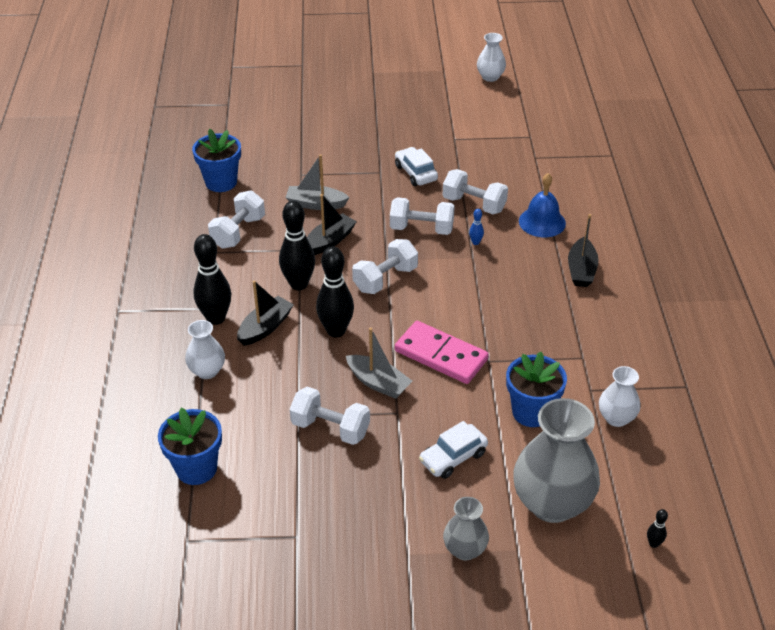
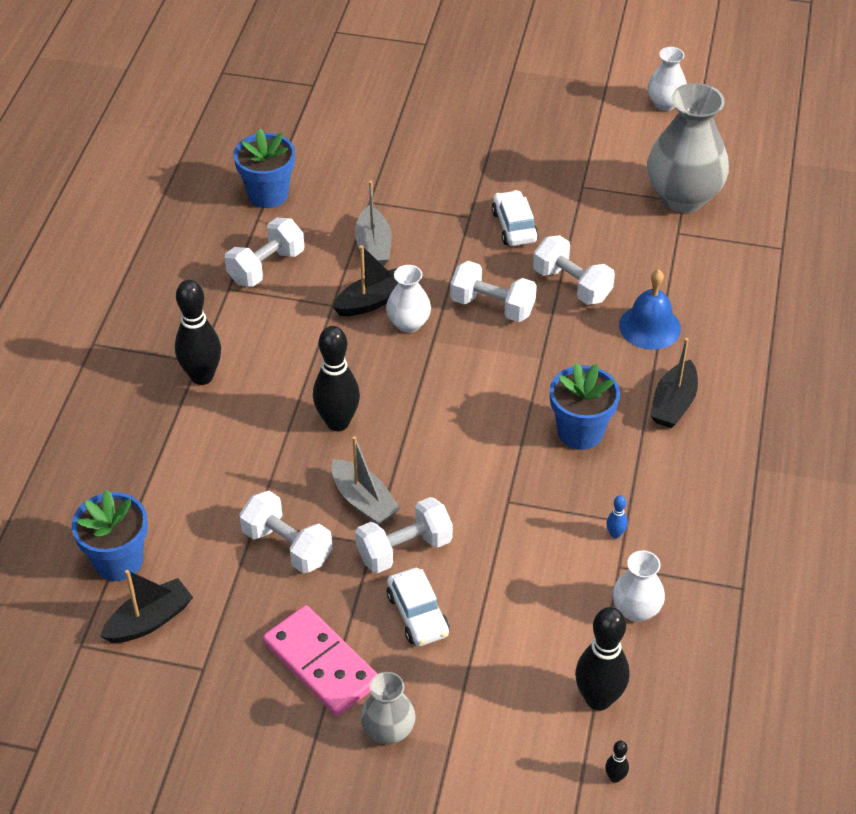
camera: 15 degrees right, 5 degrees up
white vase [185,320,225,379] -> white vase moved to [386,265,431,333]
black boat [237,281,294,346] -> black boat moved to [100,570,193,643]
black bowling pin [279,201,315,290] -> black bowling pin moved to [575,607,629,711]
grey boat [285,154,350,210] -> grey boat turned 120 degrees counterclockwise [355,181,392,266]
white dumbbell [352,239,418,294] -> white dumbbell moved to [355,497,453,573]
pink domino [395,321,489,384] -> pink domino moved to [263,605,377,716]
white car [419,421,488,479] -> white car turned 90 degrees counterclockwise [387,568,449,646]
blue bowling pin [469,209,484,245] -> blue bowling pin moved to [606,495,628,539]
blue flower pot [506,352,567,427] -> blue flower pot moved to [550,363,620,450]
grey vase [513,398,600,523] -> grey vase moved to [647,83,729,213]

